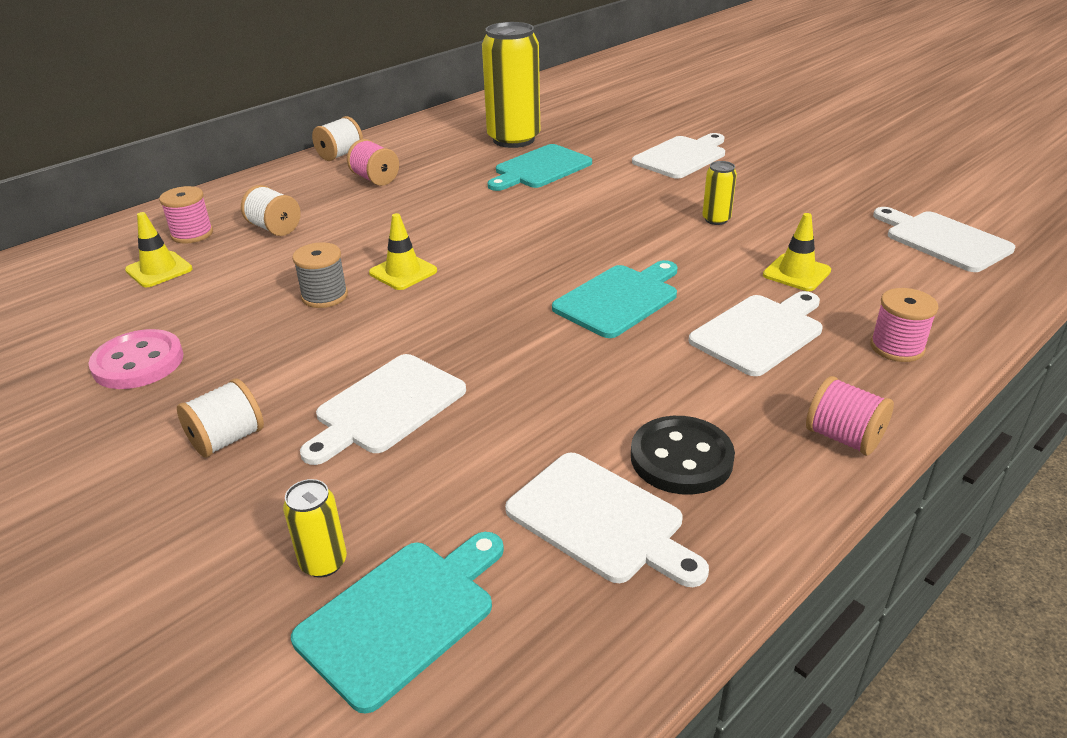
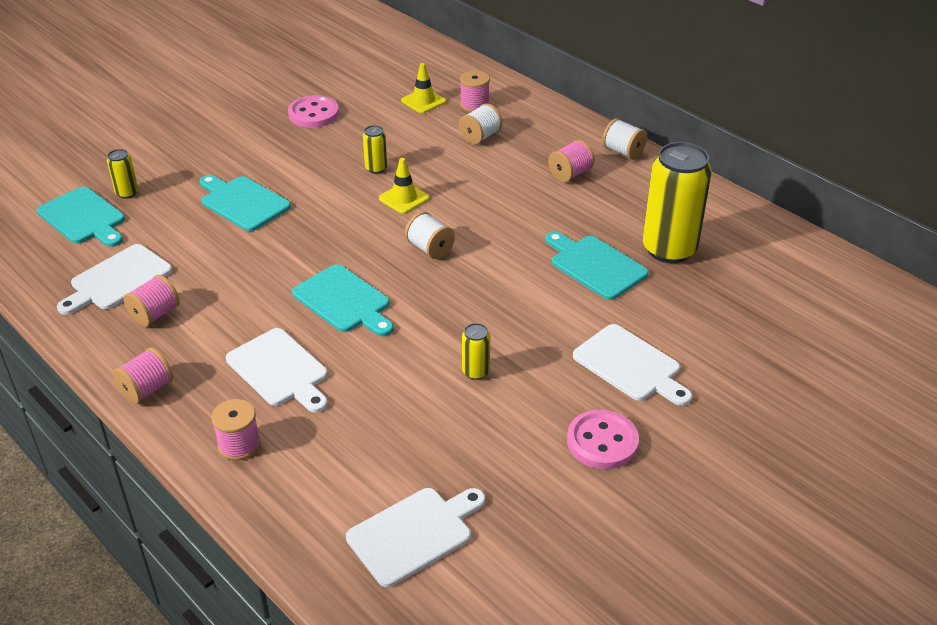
camera: 90 degrees right, 5 degrees up
white spool [177,379,264,458] -> white spool moved to [405,212,455,259]
grey spool [292,242,348,308] -> yellow can [363,125,387,174]
white cutting board [300,354,466,465] -> turquoise cutting board [199,175,291,231]
black button [631,416,735,495] -> pink spool [123,275,180,327]
yellow traffic cone [763,213,831,291] -> none
none -> pink button [567,410,639,469]

